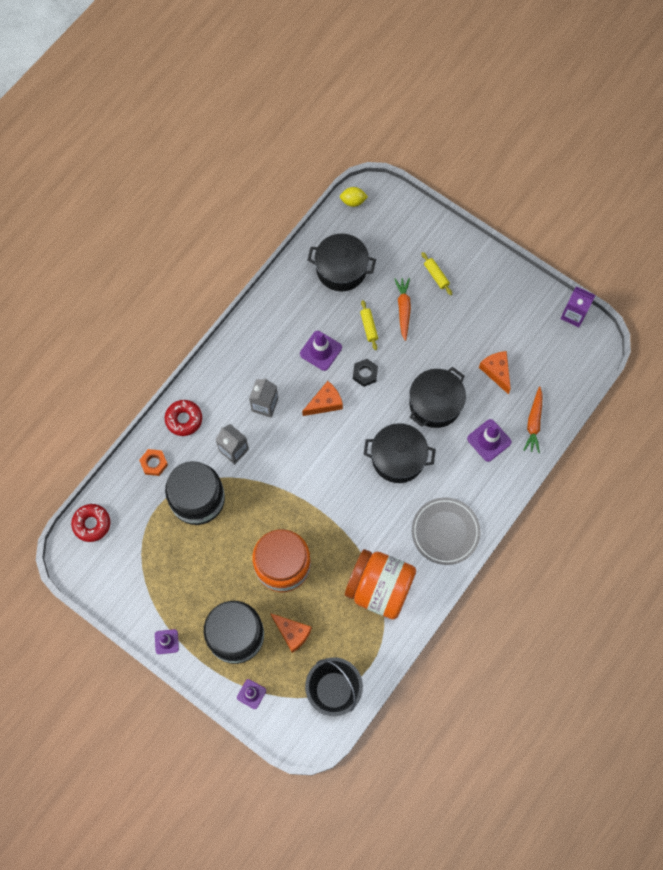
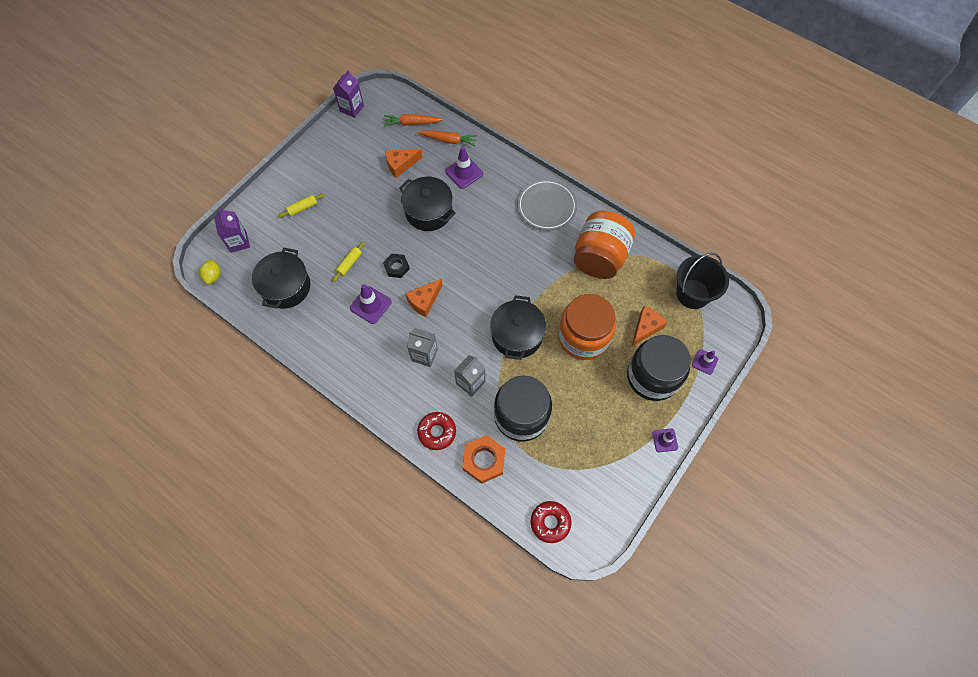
camera: 90 degrees left, 5 degrees down
orange nut [139,449,168,476] -> orange nut [463,435,505,484], size x1.59
orange cheese [302,381,343,416] -> orange cheese turned 105 degrees counterclockwise [405,278,442,317]
yellow rolling pin [360,300,378,350] -> yellow rolling pin turned 45 degrees counterclockwise [332,242,365,282]
black pot [364,423,436,483] -> black pot moved to [490,295,546,360]
orange carrot [395,278,411,341] -> orange carrot moved to [384,114,443,126]
none -> purple carton [214,208,250,253]

